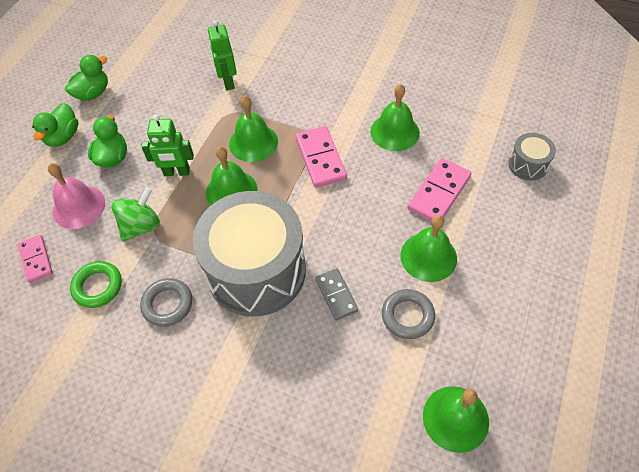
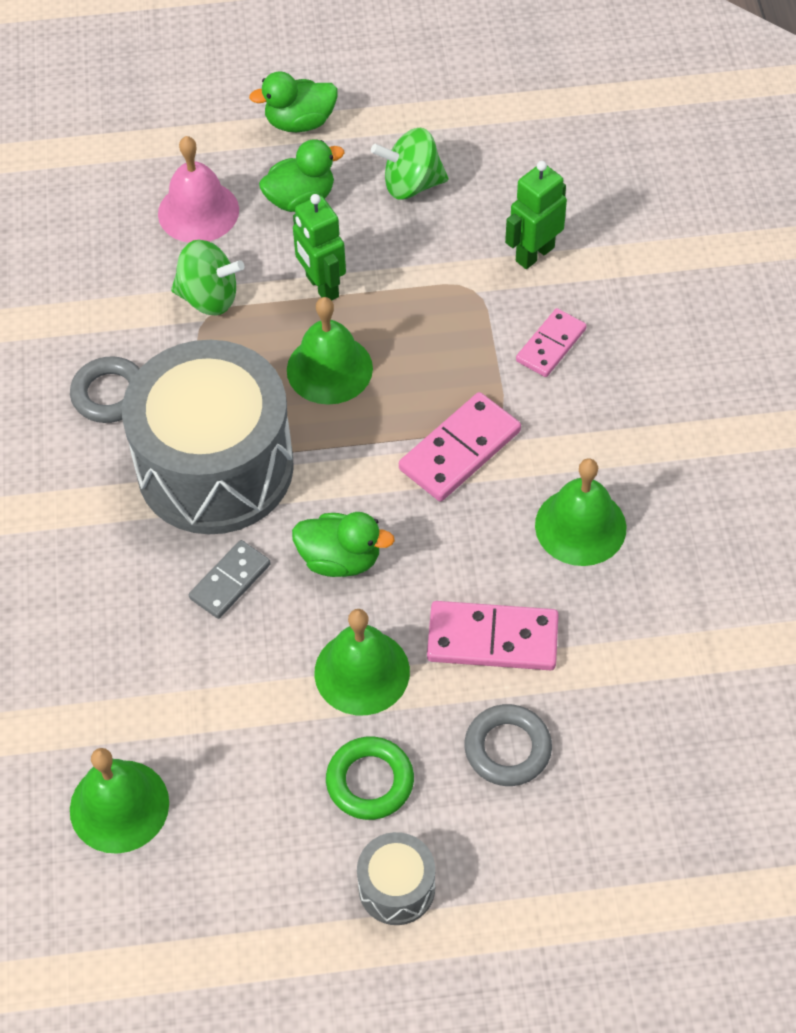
camera: 60 degrees right, 0 degrees up
pink domino [18,235,53,283] -> pink domino moved to [516,308,587,377]
green duck [65,55,108,101] -> green duck moved to [292,512,395,577]
green ring [70,261,122,308] -> green ring moved to [326,737,414,820]
green bell [229,96,278,162] -> none
grey ring [382,289,435,339] -> grey ring moved to [465,704,552,786]
grey drum [508,133,556,181] -> grey drum moved to [357,832,435,925]
none -> green spinning top [371,128,448,200]

